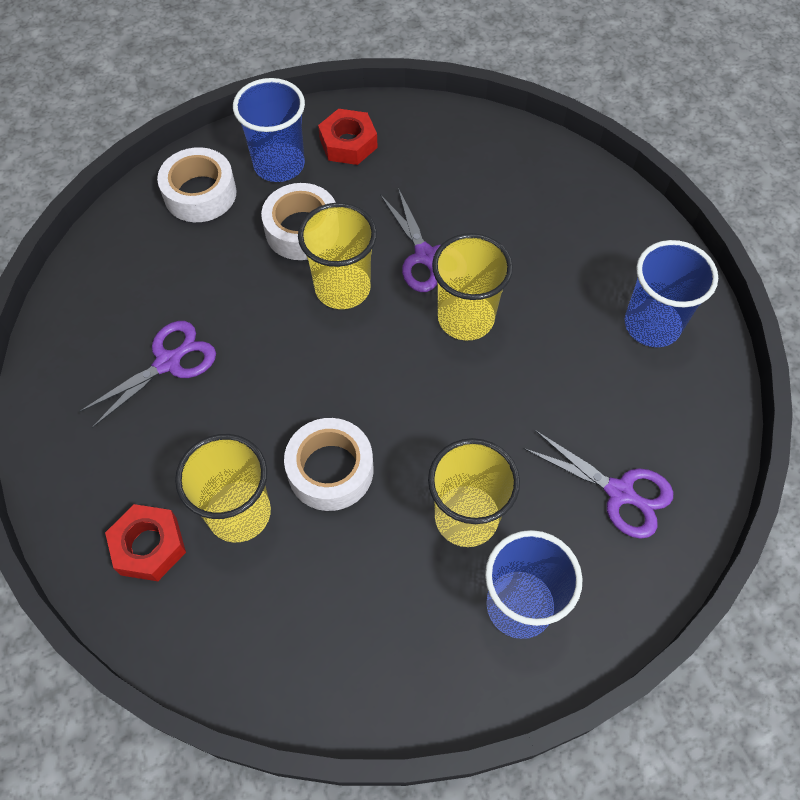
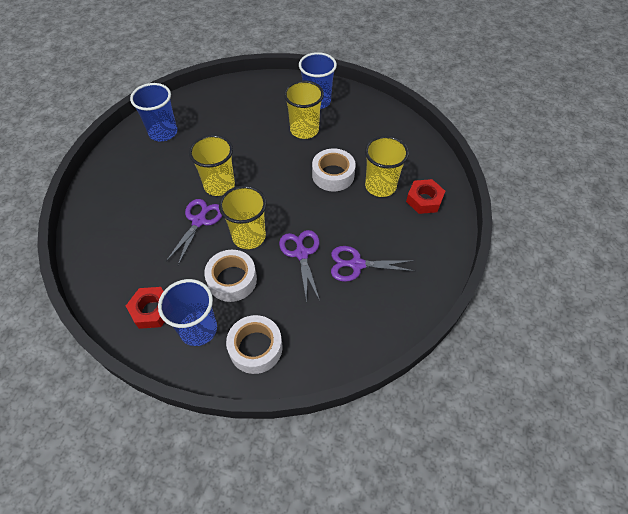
camera: 135 degrees left, 5 degrees down
purple scissors [523,430,673,539] -> purple scissors moved to [279,230,320,303]

